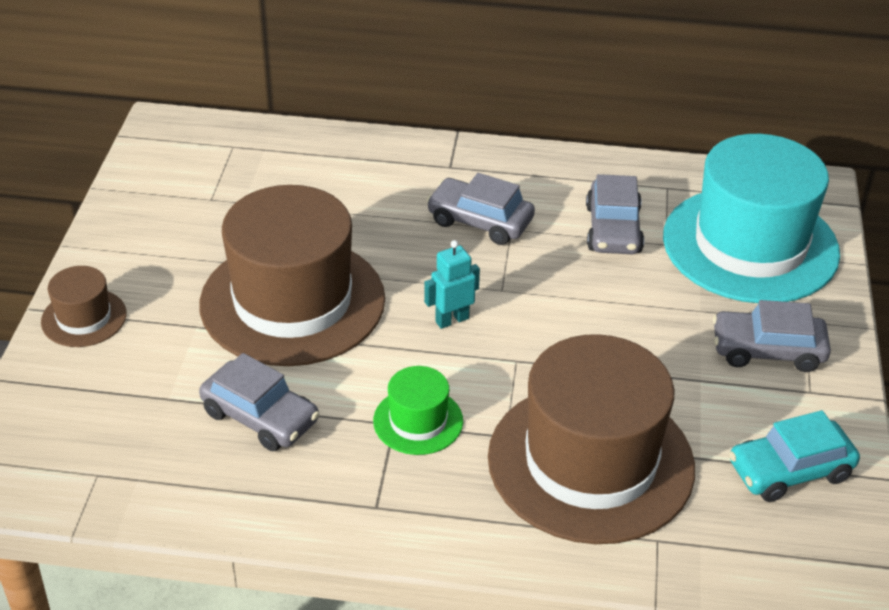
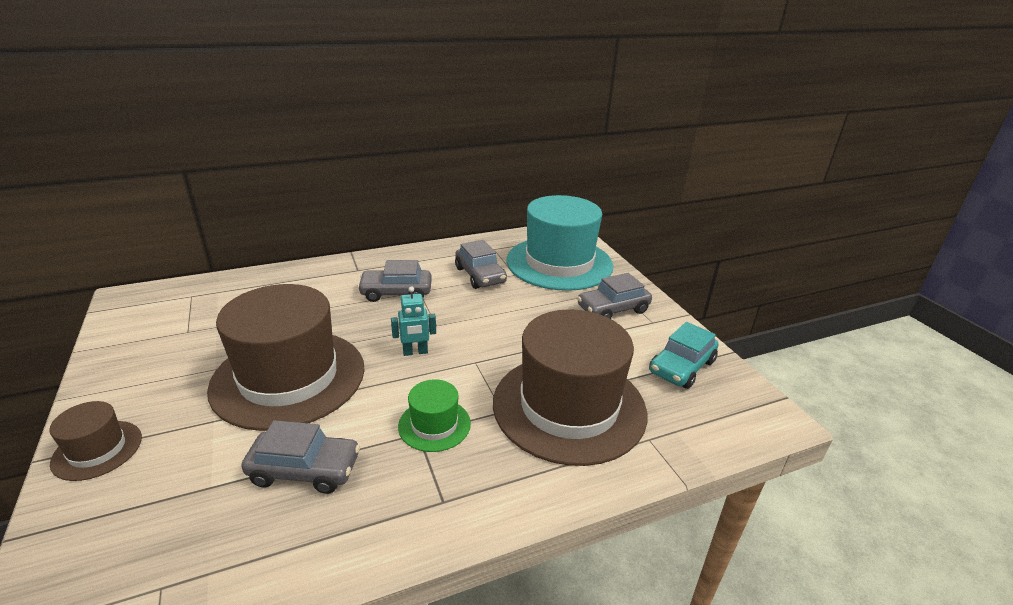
camera: 30 degrees left, 10 degrees down
turquoise robot [424,240,480,329] -> turquoise robot turned 135 degrees counterclockwise [391,286,436,356]

